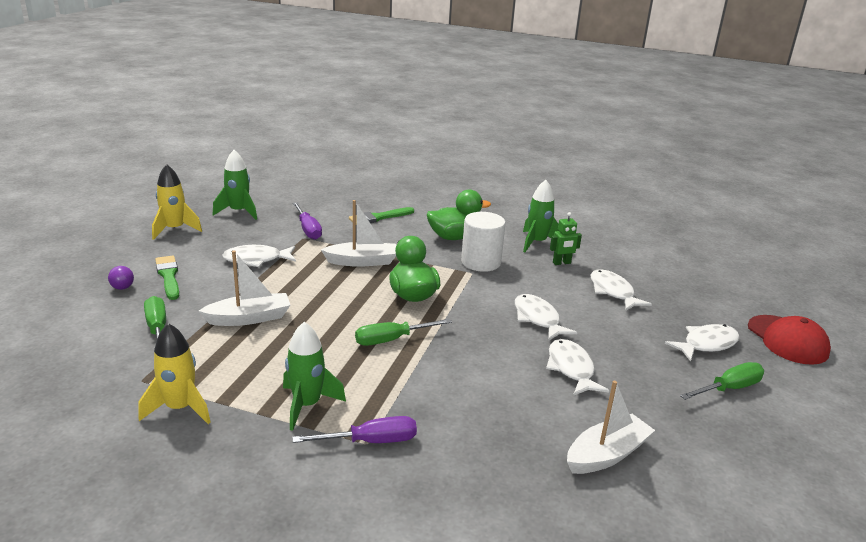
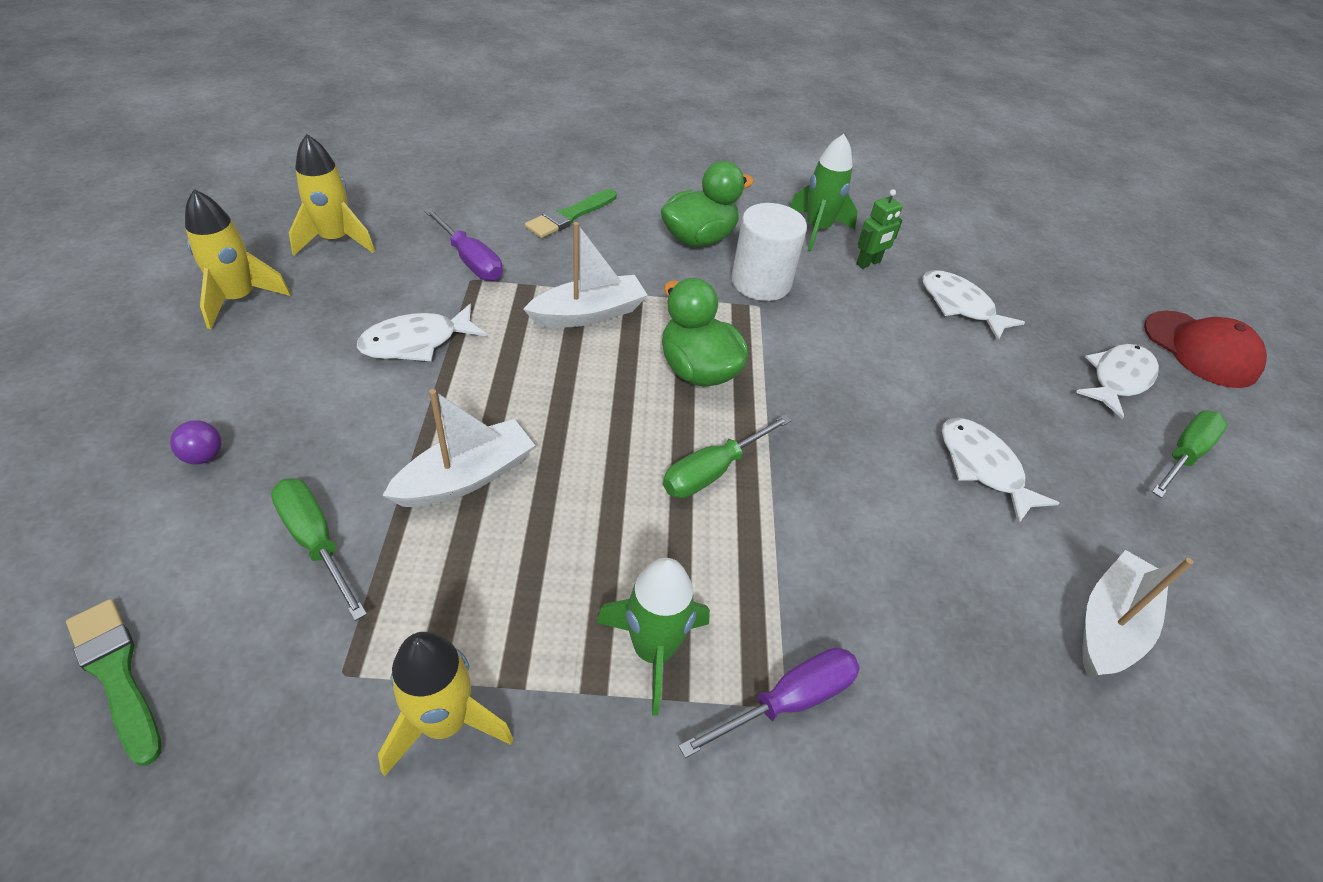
camera: 20 degrees left, 20 degrees up
green brush [155,256,179,300] -> green brush moved to [66,599,162,766]
green rocket [213,150,257,220] -> yellow rocket [289,134,375,255]
white fish [515,294,577,341] -> none

